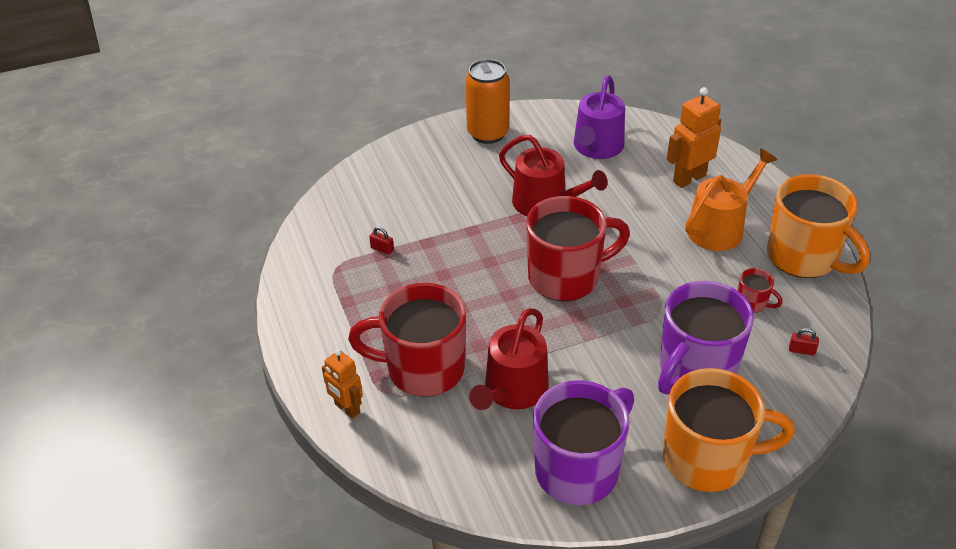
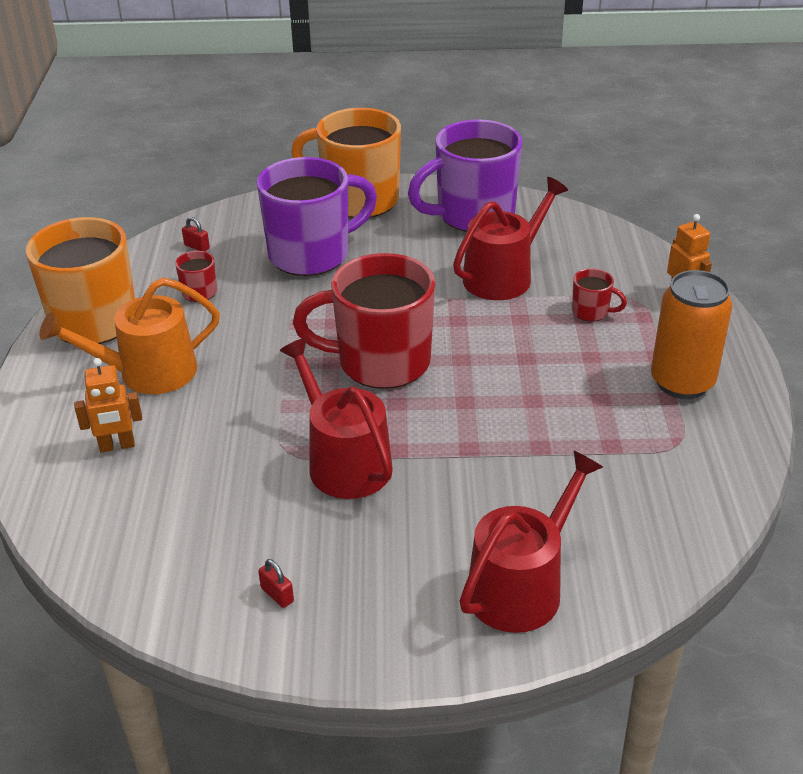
camera: 160 degrees left, 5 degrees down
red mug [348,283,466,397] -> red mug [572,268,627,321], size x0.42
red padlock [369,227,394,255] -> red padlock moved to [258,559,294,608]
orange can [466,59,509,144] -> orange can moved to [651,270,733,399]
purple watering can [574,75,625,159] -> none
orange robot [667,87,721,188] -> orange robot [74,358,142,453], size x0.66
none -> red watering can [460,451,603,633]

